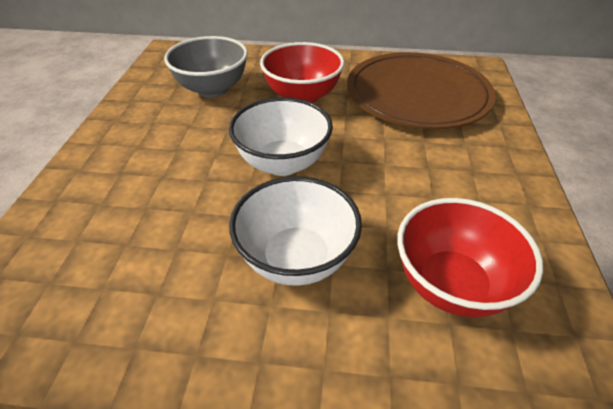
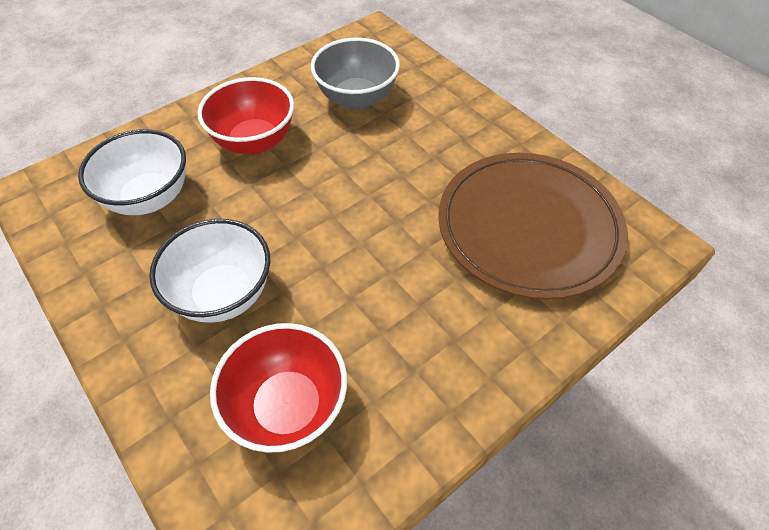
camera: 45 degrees right, 10 degrees up
white bowl [229,97,333,176] -> white bowl moved to [78,129,186,215]
red bowl [260,42,345,103] -> red bowl moved to [198,77,294,154]

